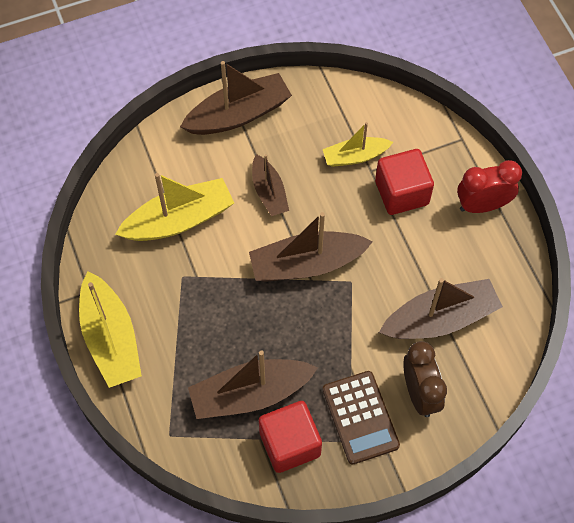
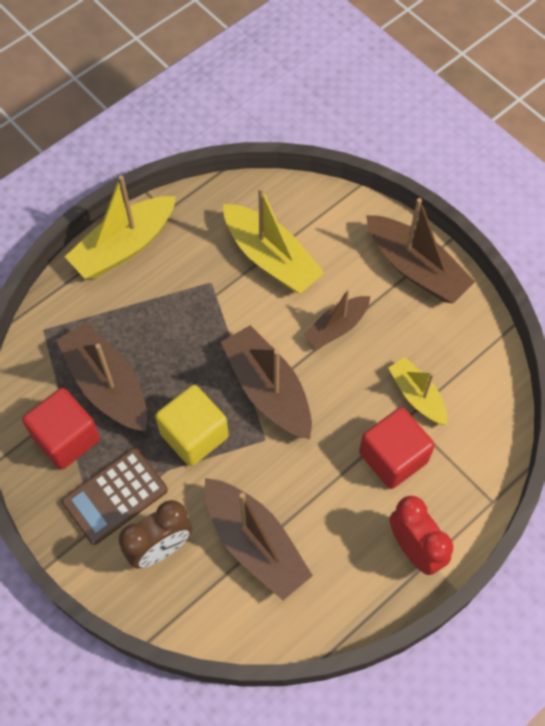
camera: 70 degrees right, 0 degrees up
none -> yellow cube [155,385,228,466]

